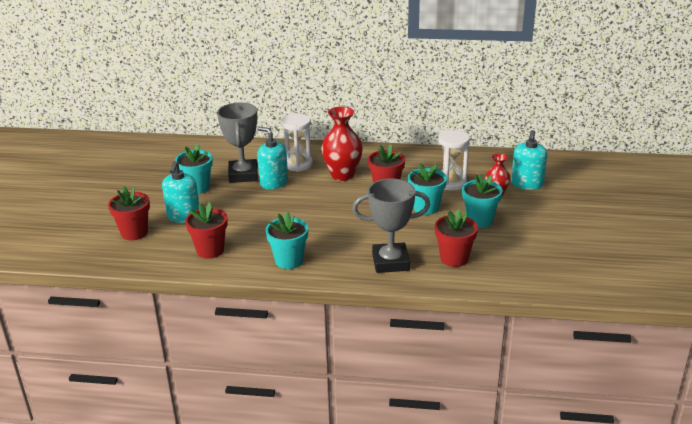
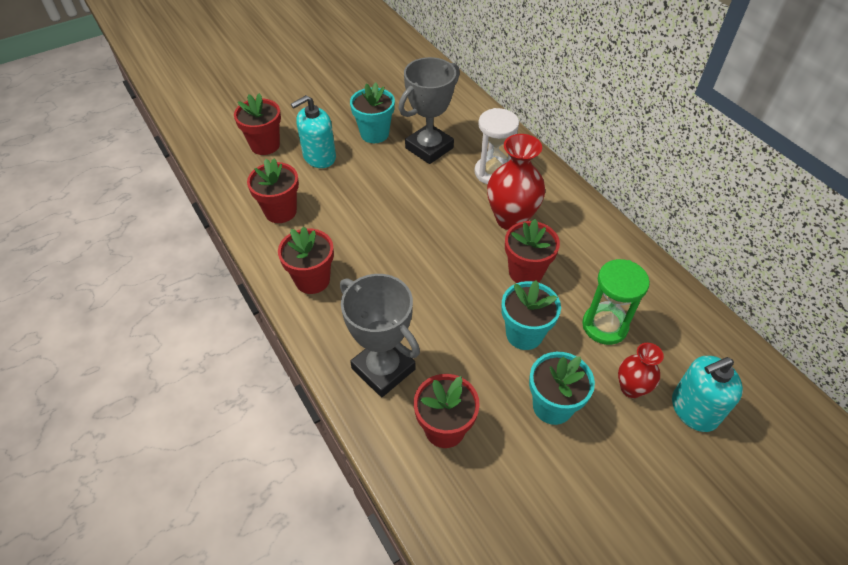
camera: 50 degrees right, 20 degrees up
turquoise soap dispenser [257,127,288,190] -> none
turquoise flower pot [266,211,308,269] -> red flower pot [278,226,334,294]
white hourglass [438,130,470,190] -> green hourglass [582,259,650,345]

